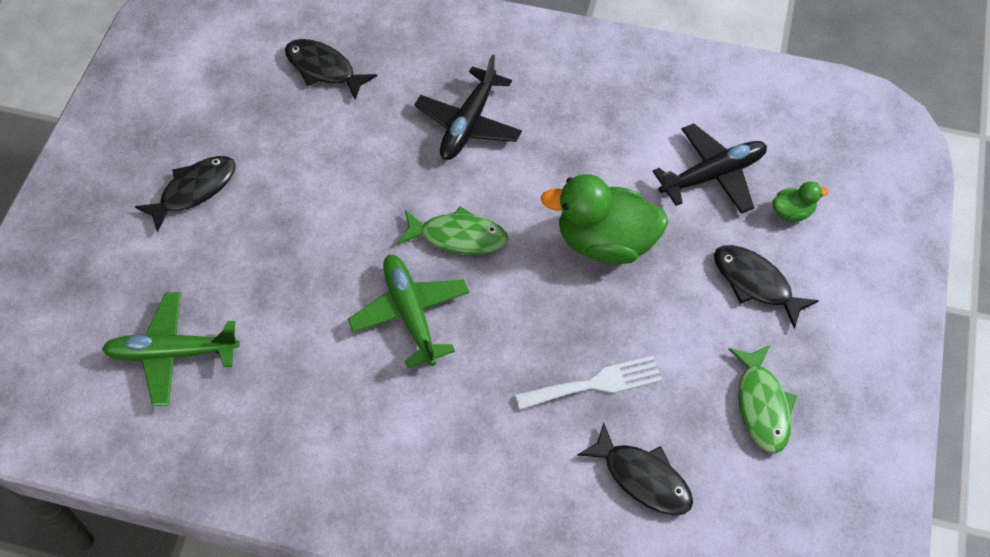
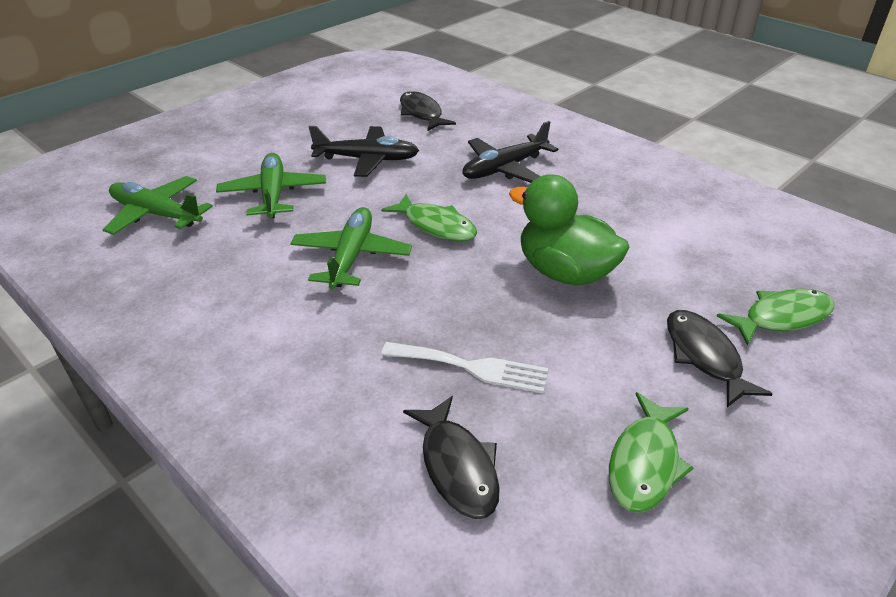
camera: 30 degrees right, 20 degrees down
black fish [135,156,236,233] -> none
black plane [653,123,767,214] -> black plane moved to [309,126,419,177]
green duck [772,181,829,222] -> green fish [717,289,834,346]
none -> green plane [216,153,326,218]

